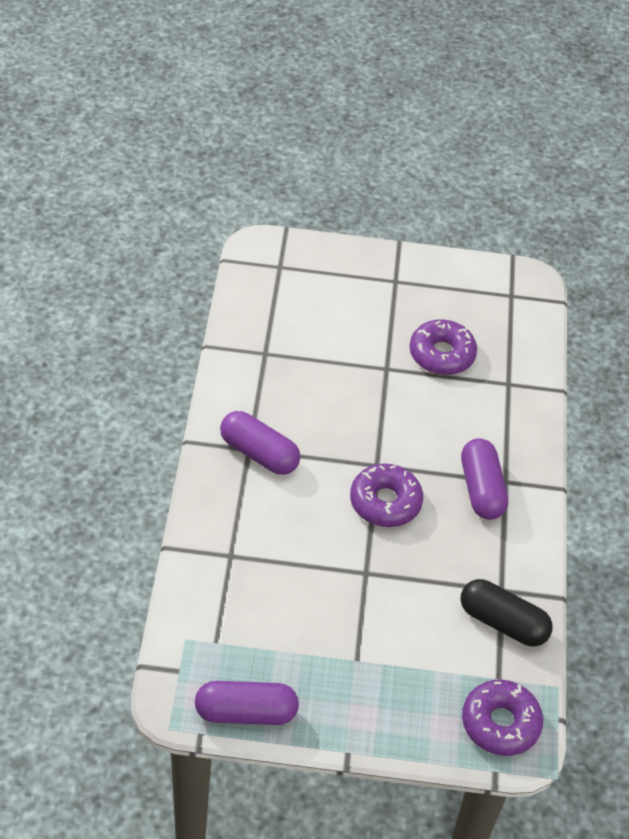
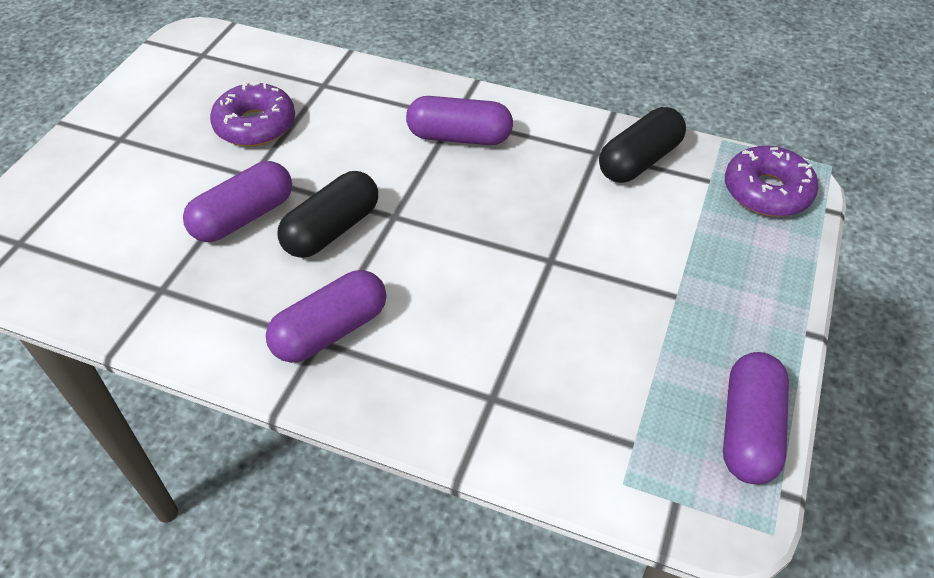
camera: 70 degrees left, 0 degrees up
purple donut [350,463,423,527] -> none
none -> purple capsule [183,161,292,242]
none -> black capsule [277,171,378,258]

